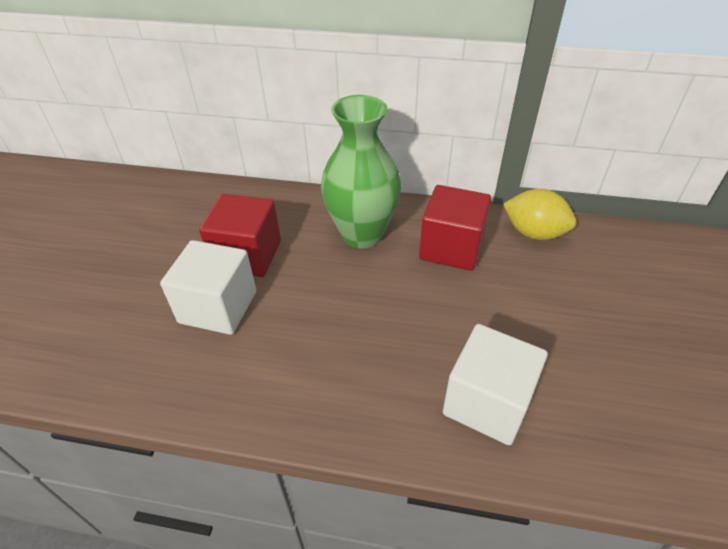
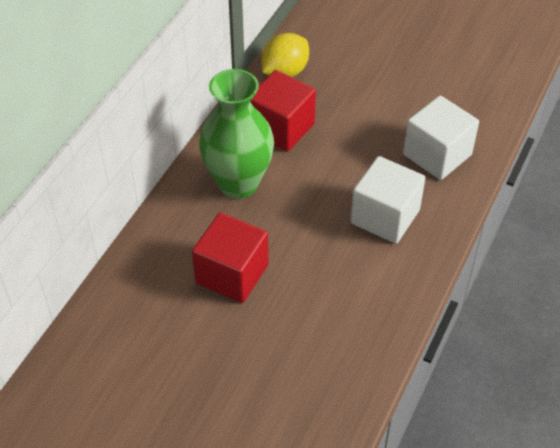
camera: 75 degrees left, 5 degrees up
white cube [160,240,257,335] -> white cube moved to [350,156,425,244]

